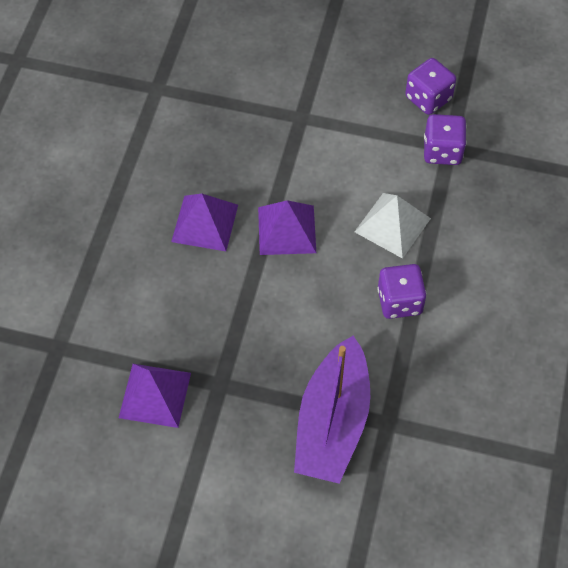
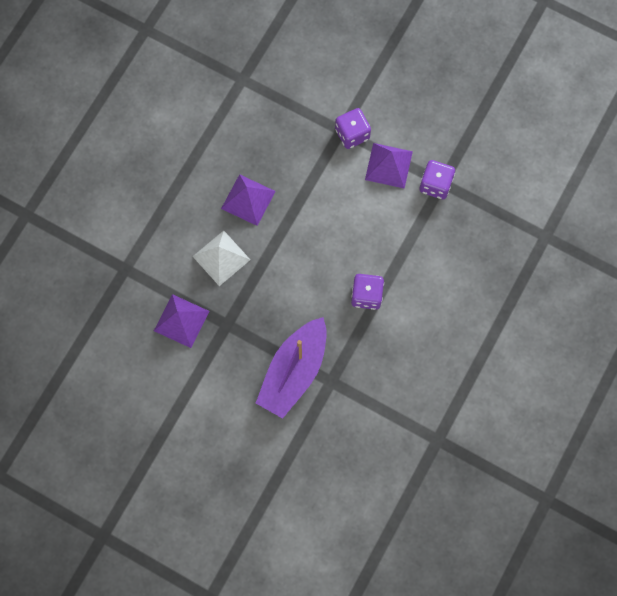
camera: 15 degrees right, 15 degrees up
purple pyramid [258,200,316,255] -> purple pyramid moved to [365,143,413,189]
white pyramid [355,193,431,259] -> white pyramid moved to [192,231,250,286]
purple dice [405,58,456,115] -> purple dice moved to [335,108,371,149]

